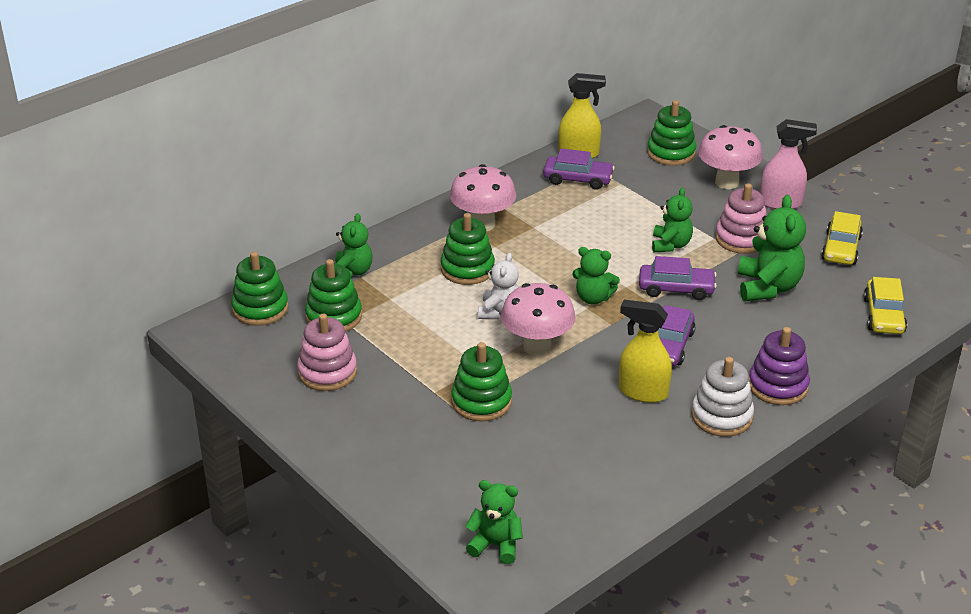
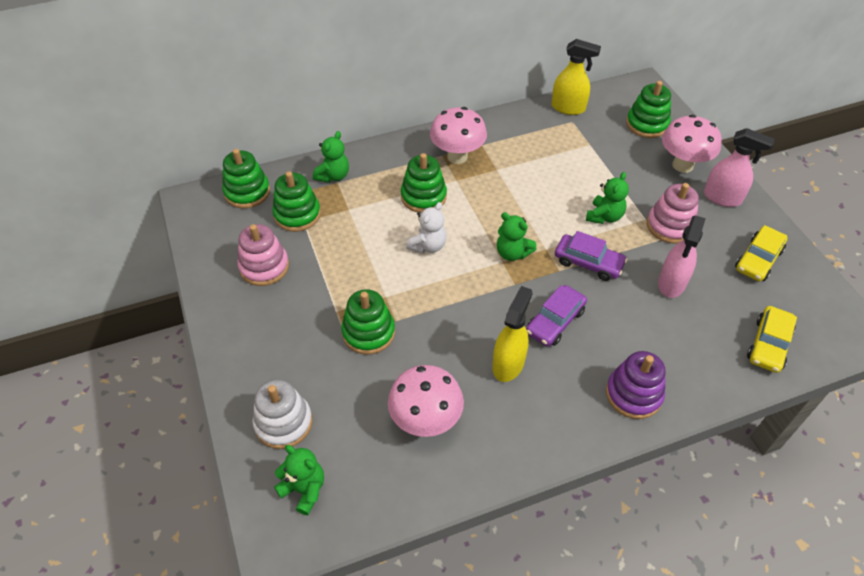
camera: 20 degrees right, 15 degrees up
pink mushroom [501,283,576,356] -> pink mushroom moved to [388,365,464,437]
purple car [543,149,615,190] -> none
yellow spray bottle [619,300,672,403] -> yellow spray bottle turned 75 degrees clockwise [492,286,533,382]
white stacking toy [691,357,754,437] -> white stacking toy moved to [252,380,312,449]
green teddy bear [738,195,806,301] -> pink spray bottle [658,215,706,298]

